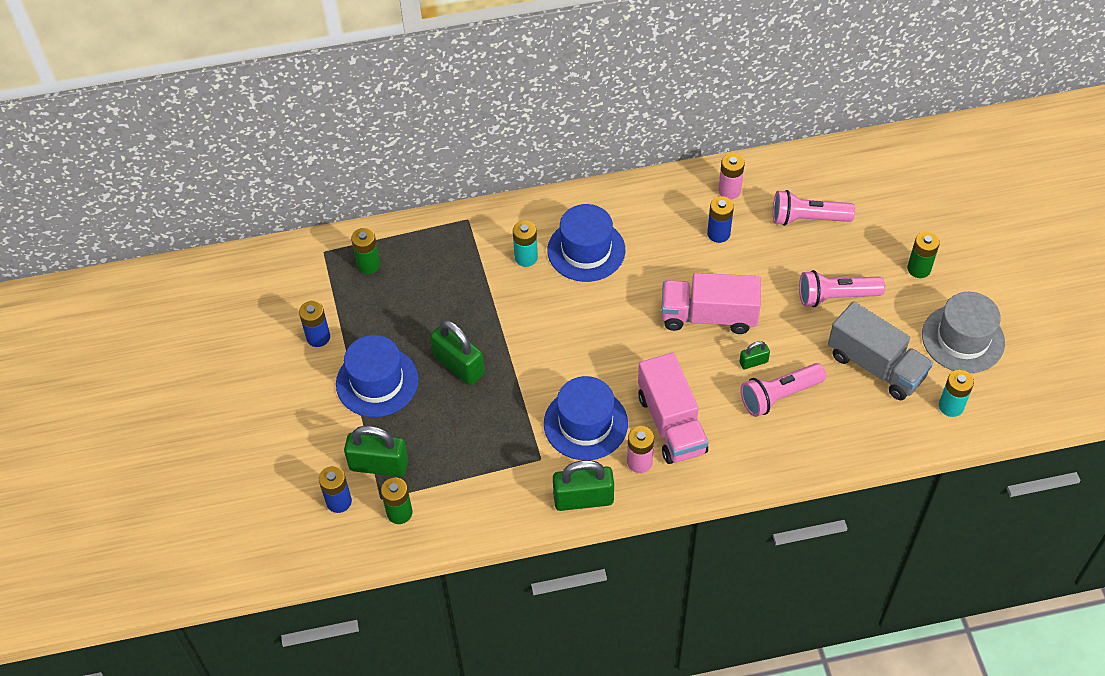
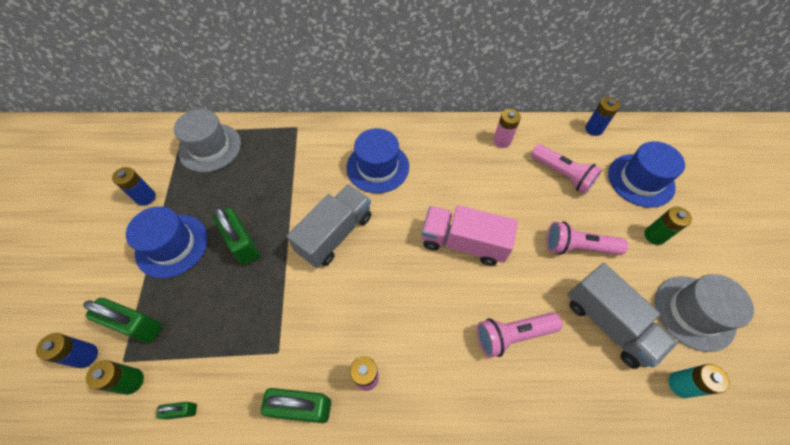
camera: 10 degrees right, 5 degrees up
green battery [351,228,380,274] -> grey hat [174,109,241,172]
turquoise battery [513,221,538,267] -> none
blue hat [544,376,628,460] -> blue hat moved to [608,141,685,208]
pink truck [638,353,709,464] -> none
blue battery [707,196,734,243] -> blue battery moved to [585,97,620,136]
green padlock [739,341,770,369] -> green padlock moved to [156,402,197,419]
pink flashlight [773,190,855,226] -> pink flashlight turned 150 degrees counterclockwise [531,144,602,194]
none -> grey truck [287,184,371,268]

